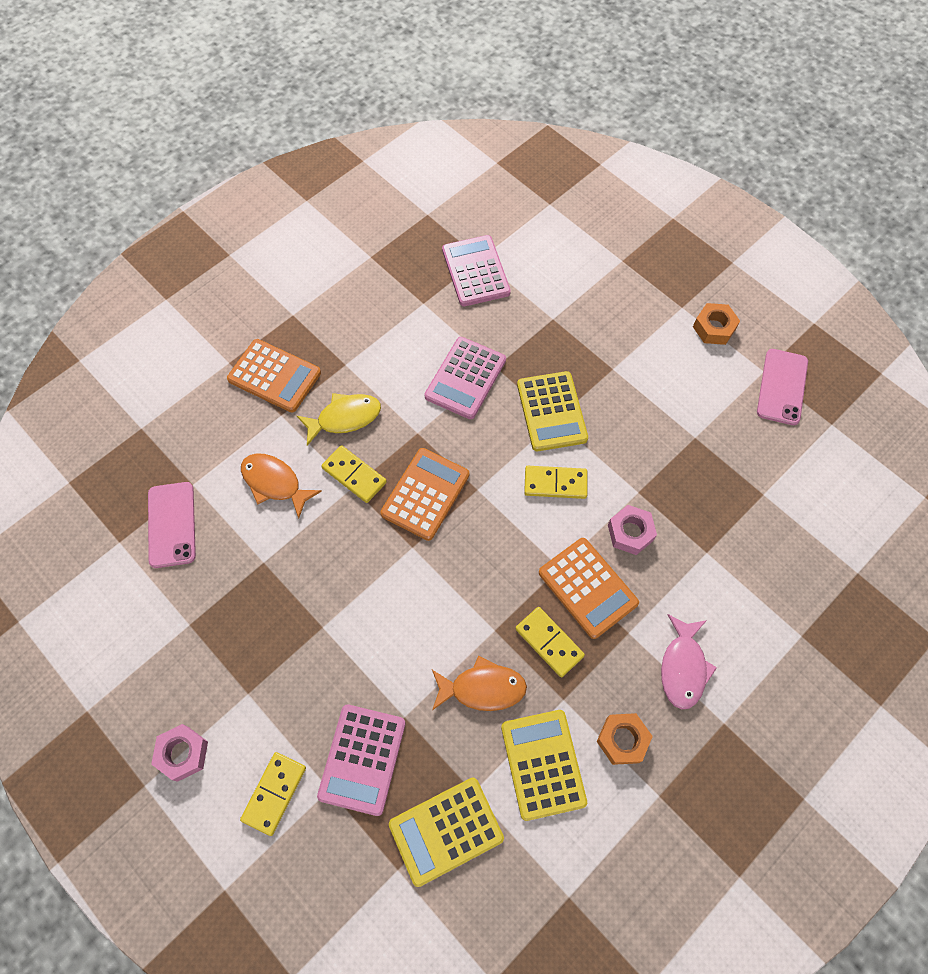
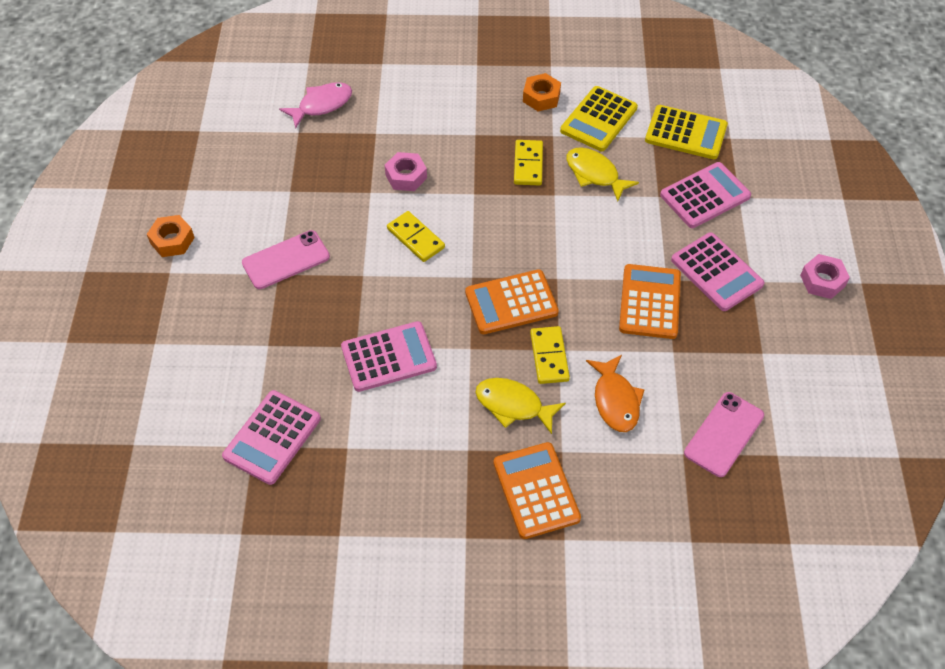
camera: 135 degrees left, 10 degrees down
yellow domino [240,752,306,836] -> none
orange fish [432,655,527,711] -> yellow fish [566,147,639,202]
yellow calculator [517,371,588,451] -> none
orange calculator [539,538,639,639] -> orange calculator moved to [619,264,681,339]
pink fish [661,614,717,709] -> pink fish moved to [279,82,352,129]
pink phone [757,349,808,425] -> pink phone moved to [242,230,330,289]
none -> pink calculator [671,232,765,311]

